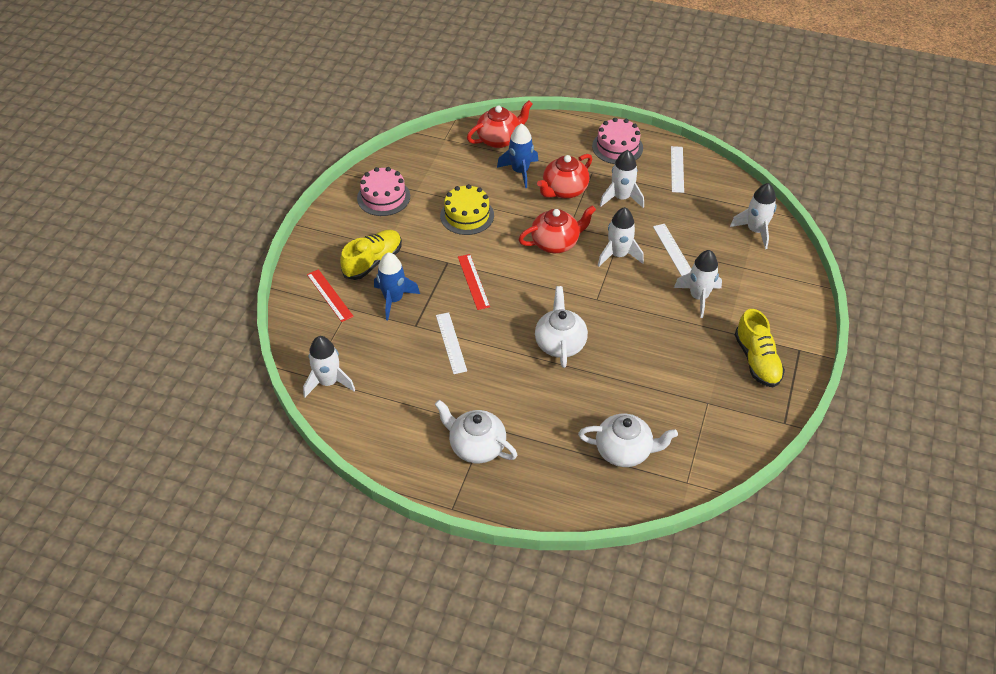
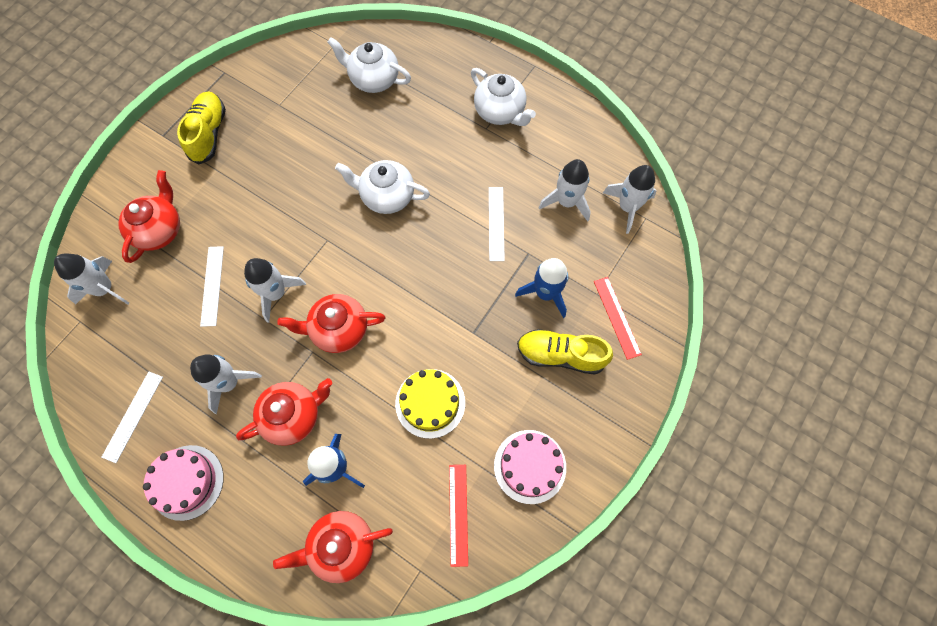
camera: 165 degrees left, 20 degrees up
yellow shoe [340,230,402,280] -> yellow shoe turned 45 degrees clockwise [517,329,613,375]
red ruler [458,254,490,310] -> red ruler moved to [449,465,468,567]
white teapot [535,286,588,368] -> white teapot turned 90 degrees clockwise [335,160,430,214]
white rocket [674,250,722,318] -> white rocket moved to [538,159,591,222]
none -> red teapot [118,170,180,263]

